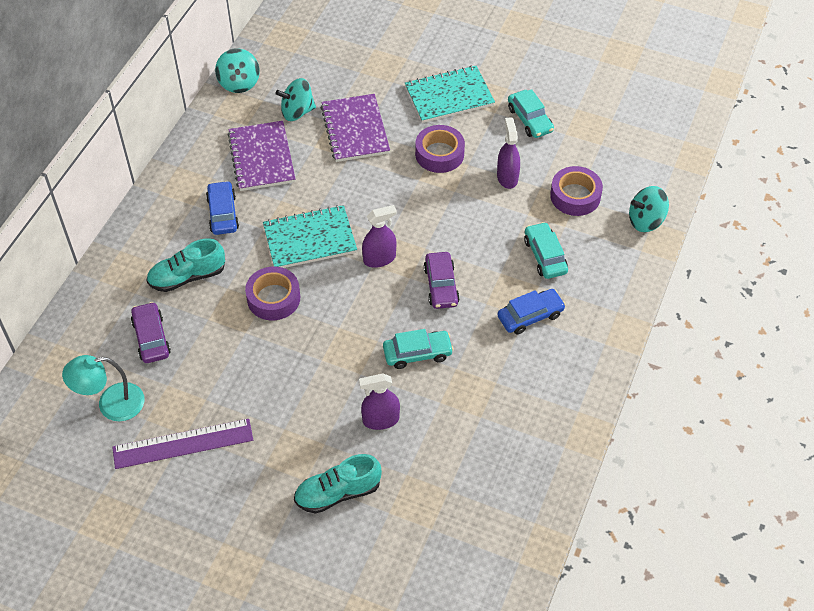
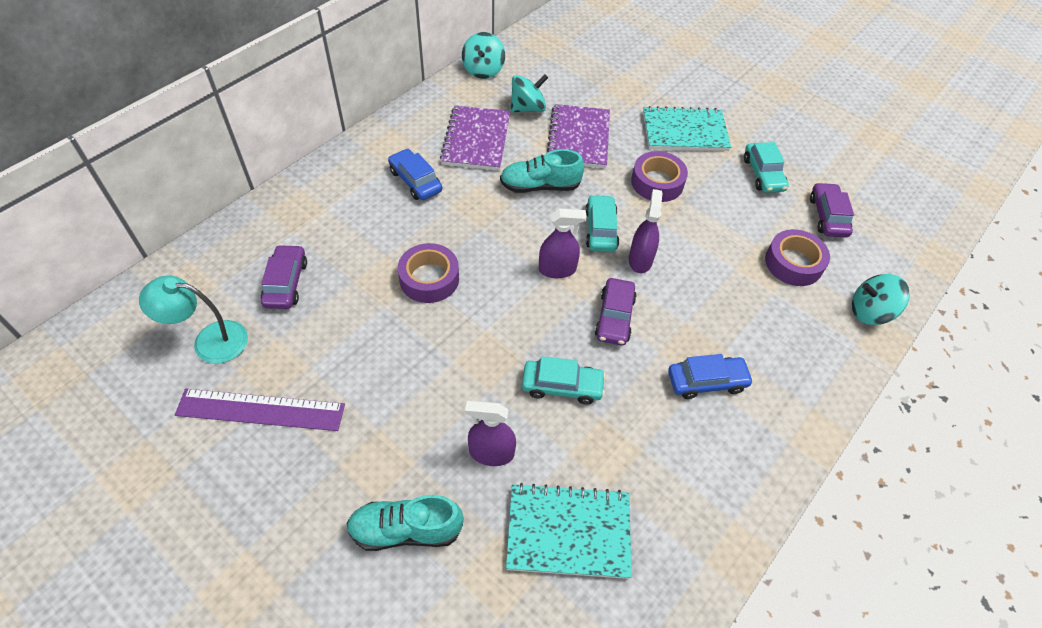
camera: 15 degrees right, 0 degrees up
turquoise shoe [146,238,225,292] -> turquoise shoe moved to [500,149,584,193]
blue car [206,181,239,235] -> blue car turned 45 degrees counterclockwise [388,149,442,200]
turquoise notebook [263,205,357,268] -> turquoise notebook moved to [506,483,632,579]
turquoise spinning top [275,78,316,121] -> turquoise spinning top turned 150 degrees clockwise [511,74,548,113]
purple spray bottle [497,117,520,189] -> purple spray bottle moved to [629,189,662,273]
turquoise car [524,222,568,279] -> turquoise car moved to [585,195,619,252]
none -> purple car [810,182,854,237]

